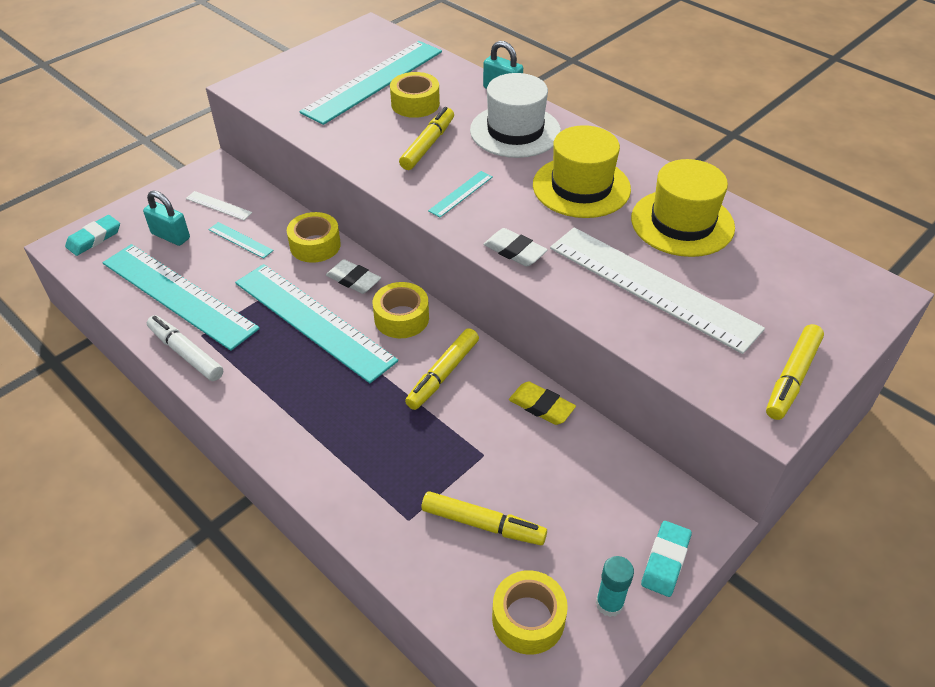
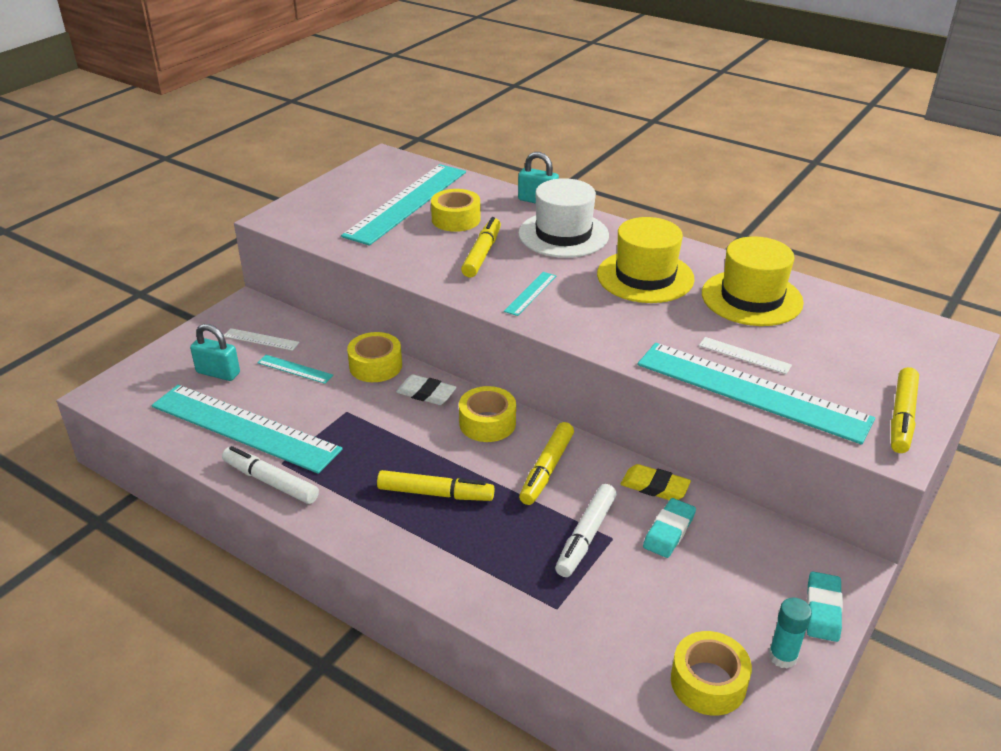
camera: 10 degrees left, 10 degrees down
turquoise eraser [65,215,120,256] -> turquoise eraser moved to [643,498,696,558]
turquoise ruler [235,264,398,383] -> turquoise ruler moved to [637,343,875,445]
yellow marker [422,491,547,545] -> yellow marker moved to [377,470,495,501]
white eraser [483,228,548,267] -> none
white ruler [550,227,765,354] -> white ruler [699,337,792,374], size x0.41
none -> white marker [555,484,617,577]

